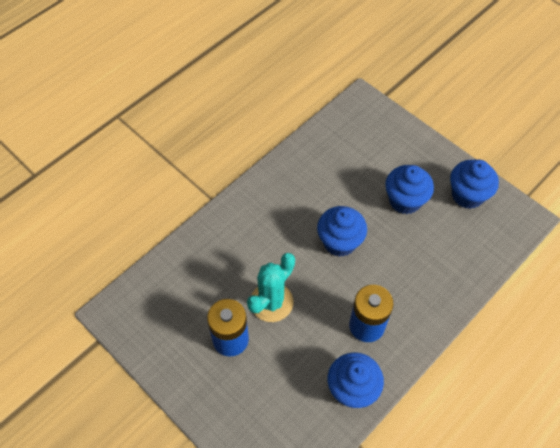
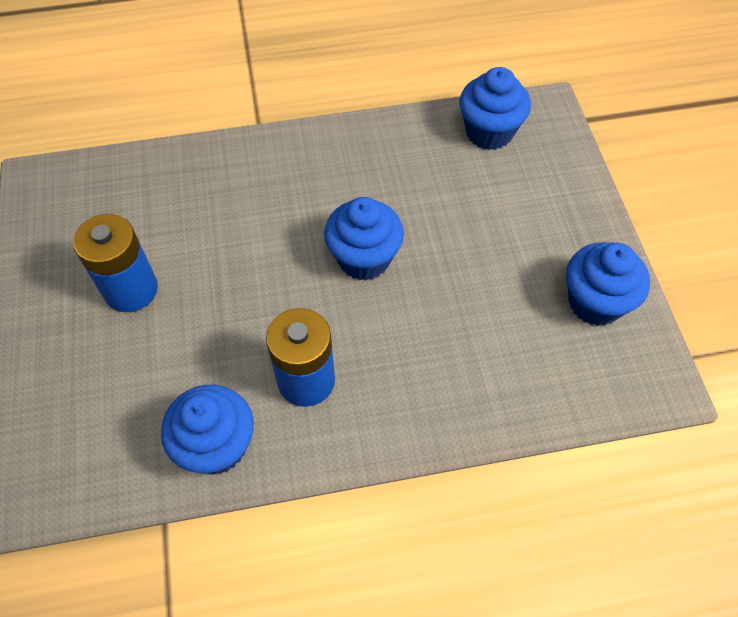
camera: 35 degrees right, 0 degrees up
turquoise cactus [247,253,295,322] -> none
blue cupcake [385,165,434,214] -> blue cupcake moved to [459,67,531,150]

